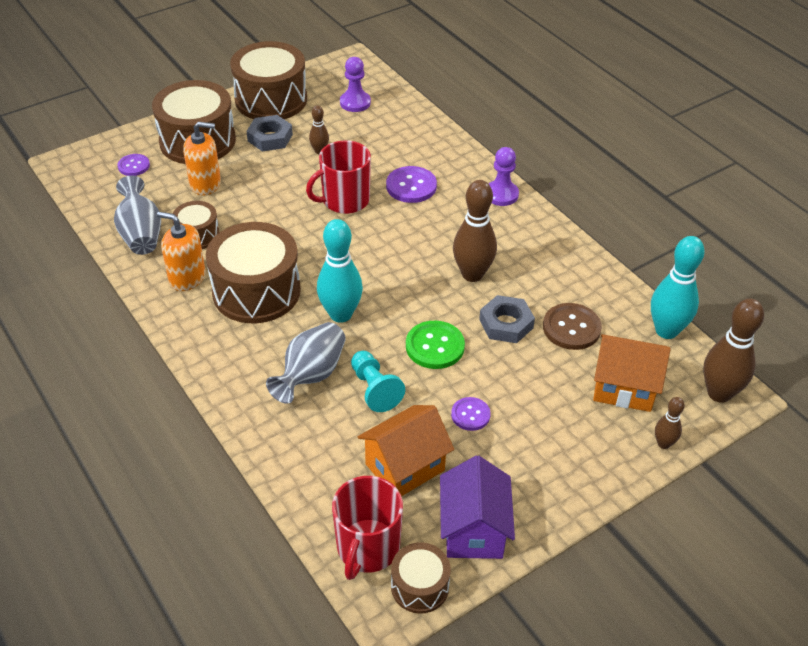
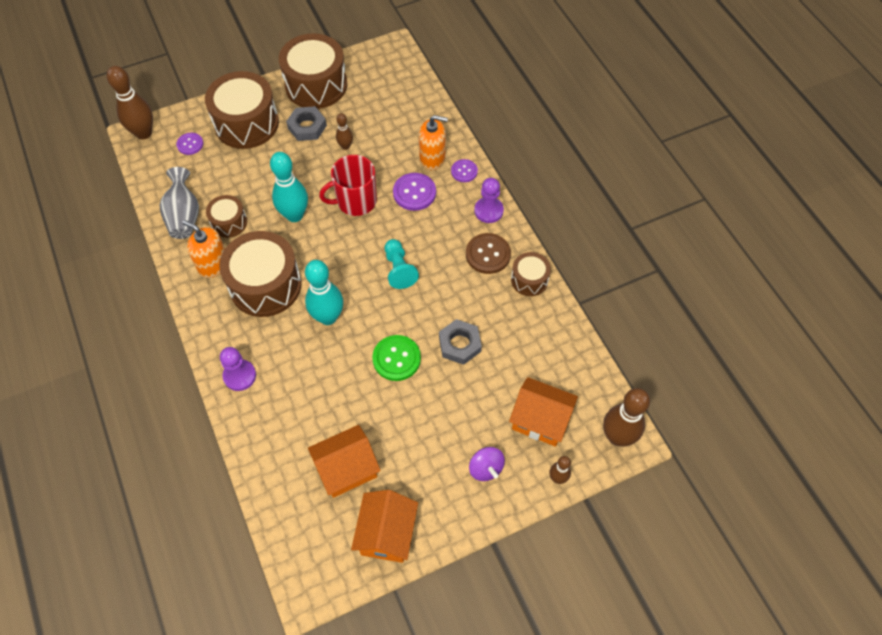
camera: 10 degrees right, 15 degrees up
orange soap dispenser [183,122,221,196] -> orange soap dispenser moved to [419,115,448,170]
grey vase [266,322,346,404] -> none
red mug [332,476,403,580] -> none
purple pawn [340,57,371,112] -> purple pawn moved to [220,347,256,391]
turquoise pawn [351,351,405,412] -> turquoise pawn moved to [385,239,419,289]
brown drum [391,542,451,613] -> brown drum moved to [511,252,551,296]
purple house [440,456,515,559] -> orange house [351,490,418,563]
purple button [451,397,491,431] -> purple button moved to [451,159,478,182]
brown bowling pin [453,180,497,282] -> brown bowling pin moved to [107,66,153,139]
brown button [543,303,602,350] -> brown button moved to [466,233,511,274]
turquoise bowling pin [651,236,705,339] -> turquoise bowling pin moved to [270,152,308,222]
none -> purple spinning top [469,447,505,481]

